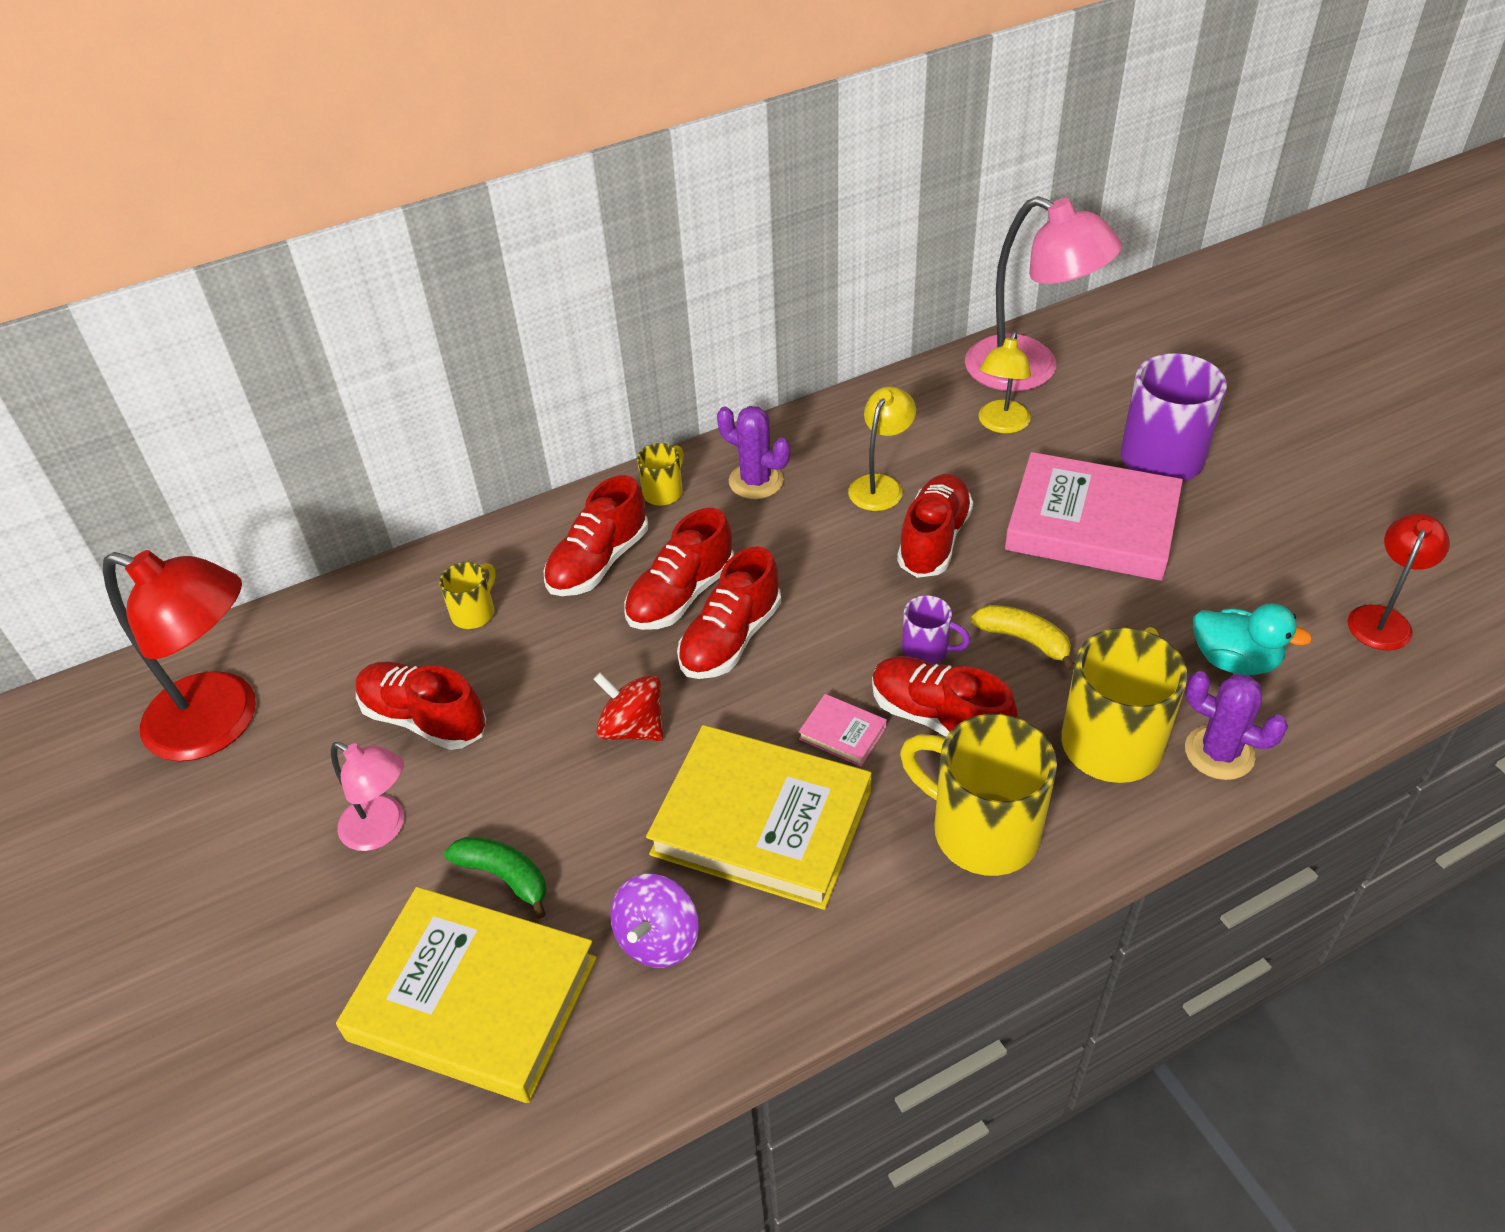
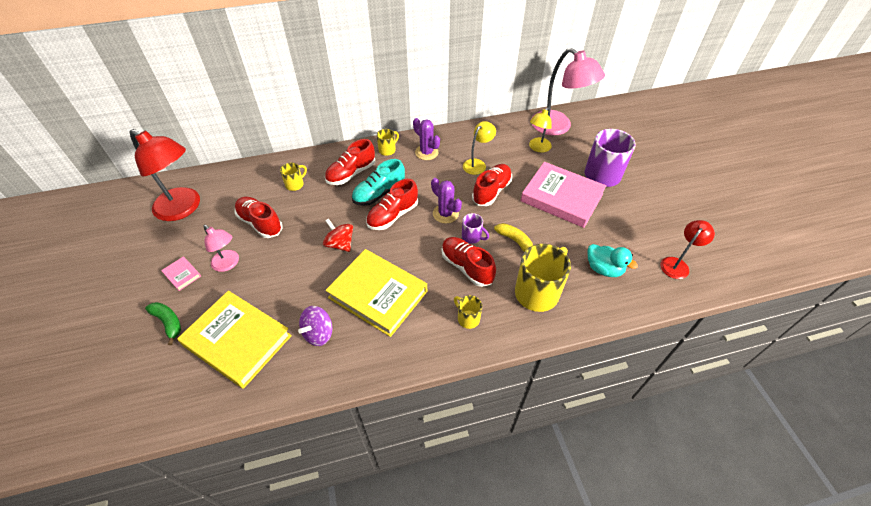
camera: 10 degrees right, 5 degrees up
green banana [444,836,547,919] -> green banana moved to [145,302,181,345]
red shoe [624,508,734,630] -> turquoise shoe [352,159,405,206]
pink book [799,694,887,767] -> pink book moved to [161,256,201,291]
yellow mug [900,714,1057,876] -> yellow mug [454,295,482,329], size x0.49
purple cactus [1185,671,1288,780] -> purple cactus moved to [431,178,462,223]

